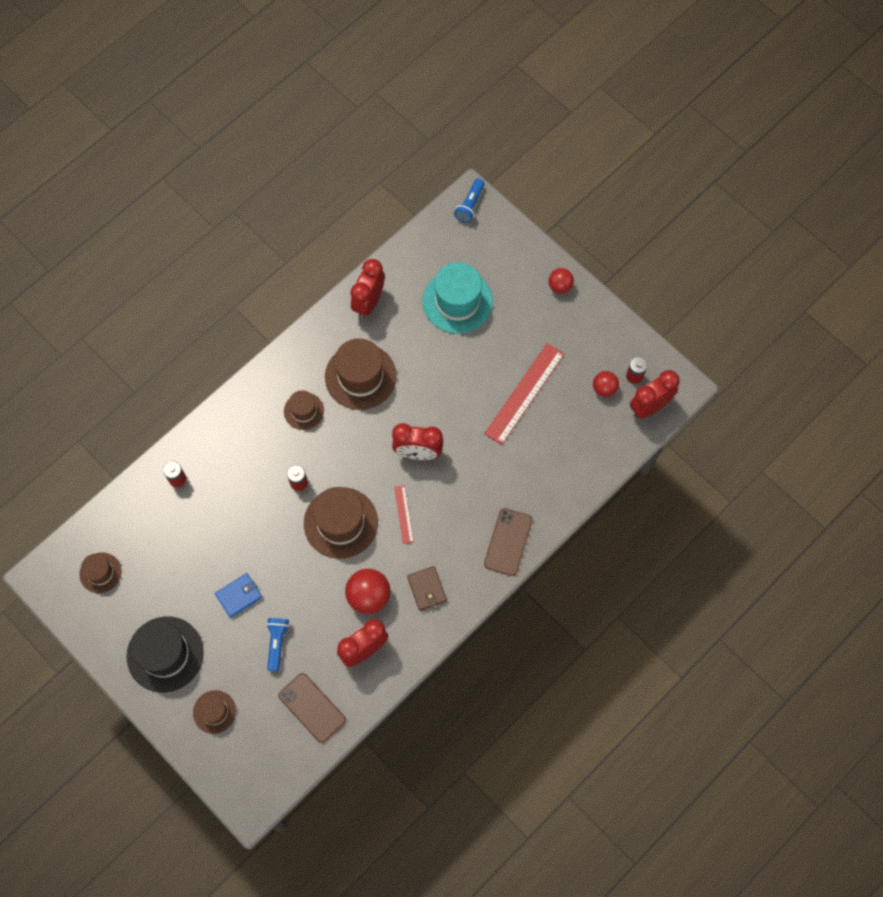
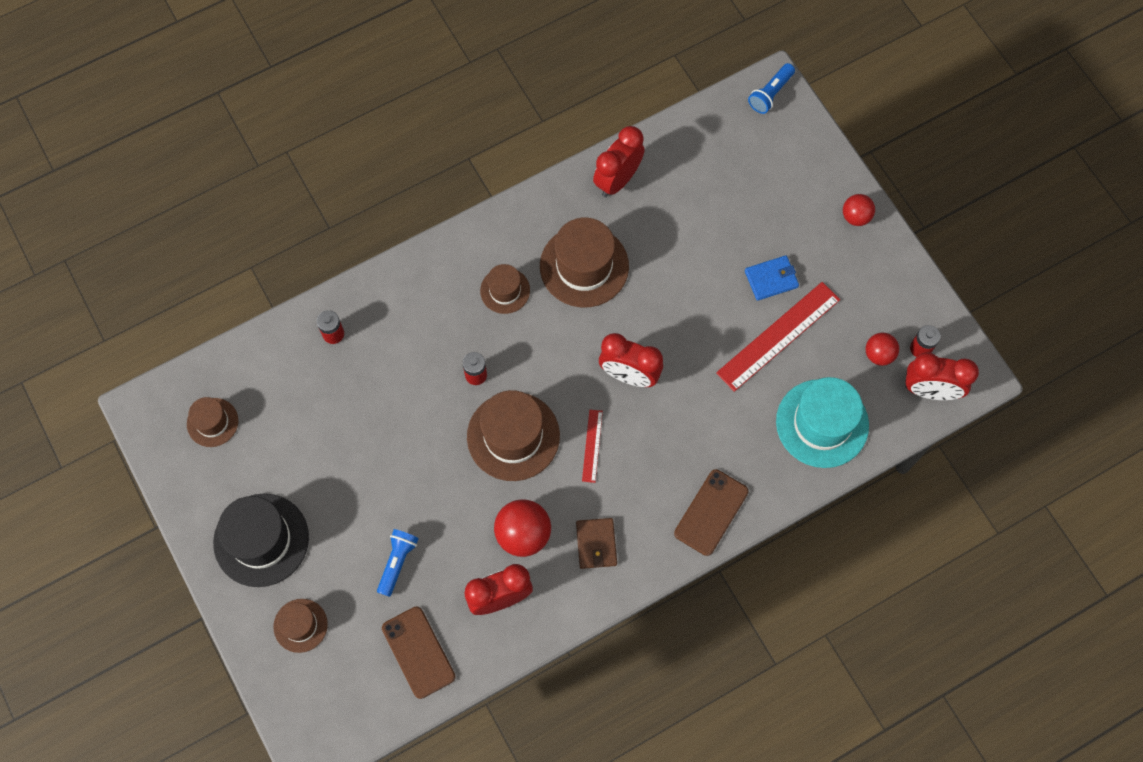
camera: 15 degrees right, 0 degrees up
blue wallet [215,573,262,618] -> blue wallet moved to [745,255,799,301]
turquoise hat [423,262,493,334] -> turquoise hat moved to [776,377,869,468]
red clock [630,370,680,419] -> red clock turned 150 degrees counterclockwise [905,352,979,400]

